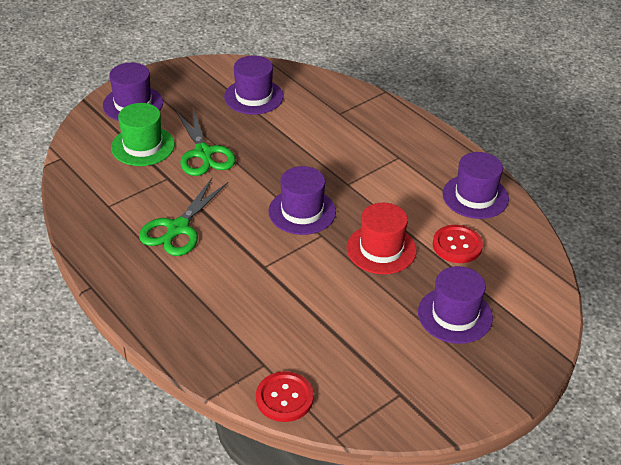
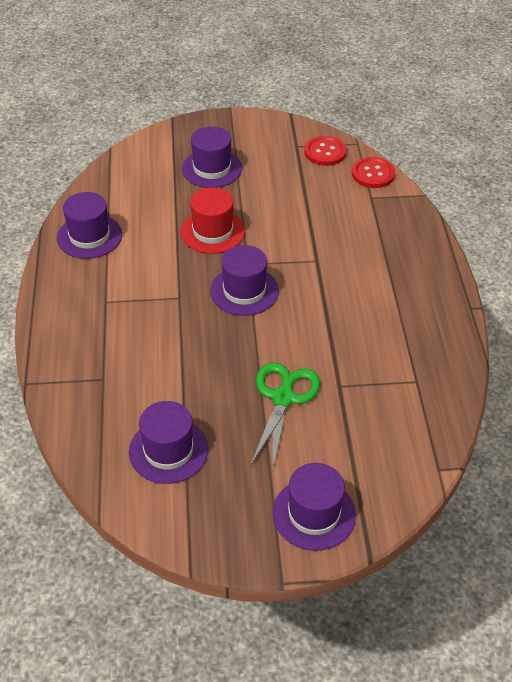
camera: 145 degrees left, 5 degrees up
green hat [111,103,175,166] -> none
green scissors [139,178,228,256] -> none
red button [433,225,483,263] -> red button moved to [304,136,347,166]

